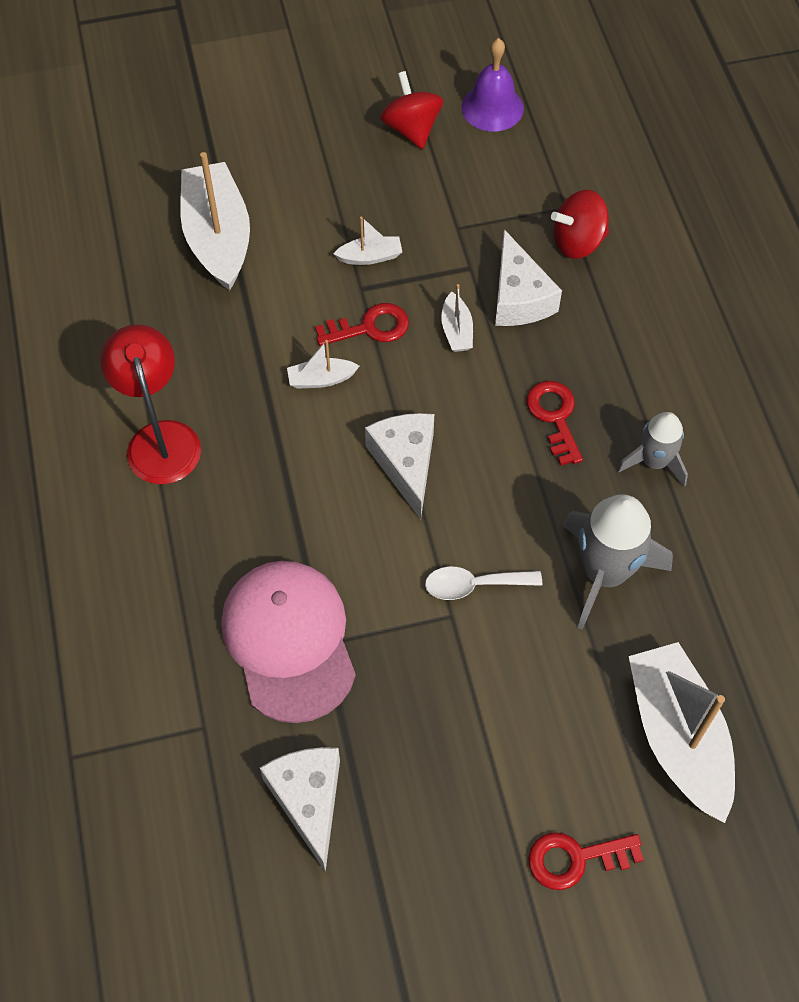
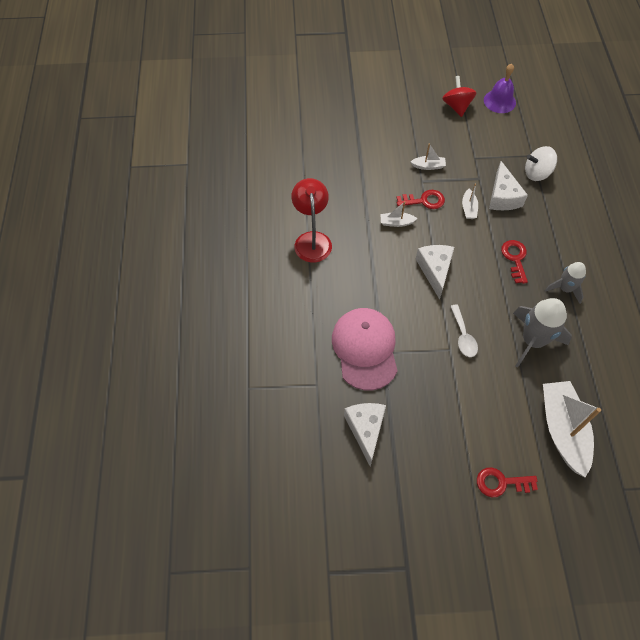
camera: 10 degrees right, 0 degrees up
white boat [180,152,250,291] -> none
white spoon [425,567,542,600] -> white spoon turned 105 degrees counterclockwise [450,305,478,357]
red spinning top [551,190,609,259] -> white spinning top [525,146,557,181]

